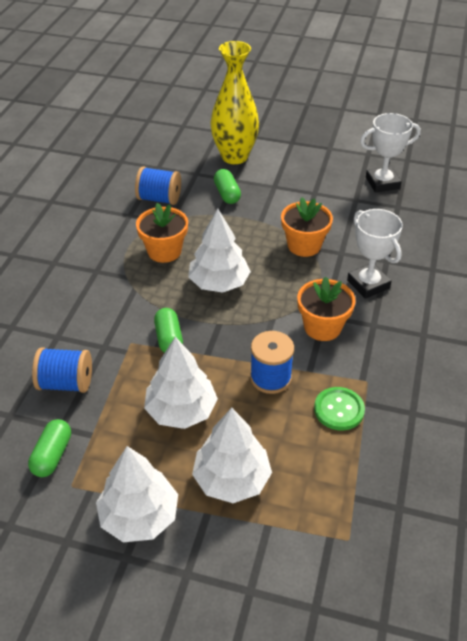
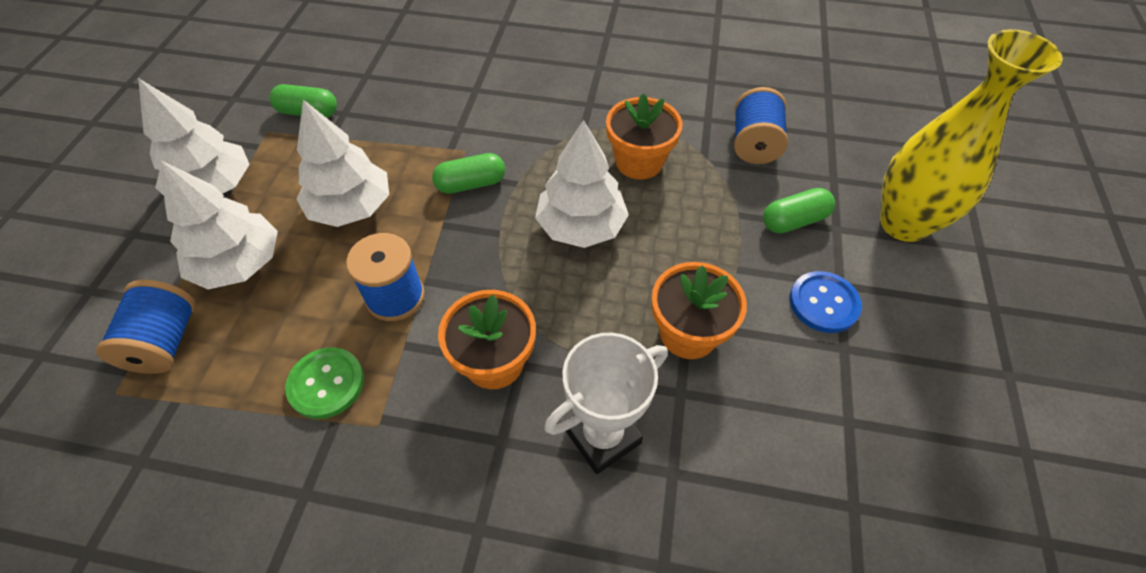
camera: 85 degrees right, 10 degrees up
blue spool [32,347,92,393] -> blue spool moved to [96,280,196,374]
white trophy [360,113,421,193] -> none
none -> blue button [790,271,862,333]

